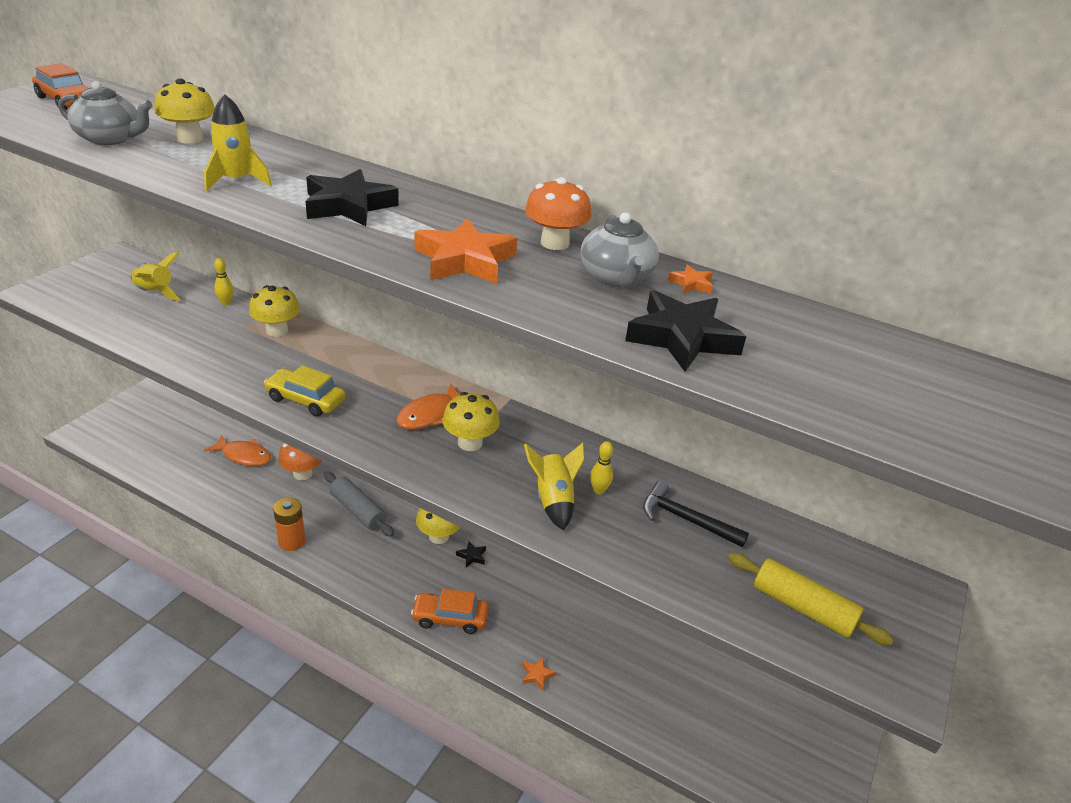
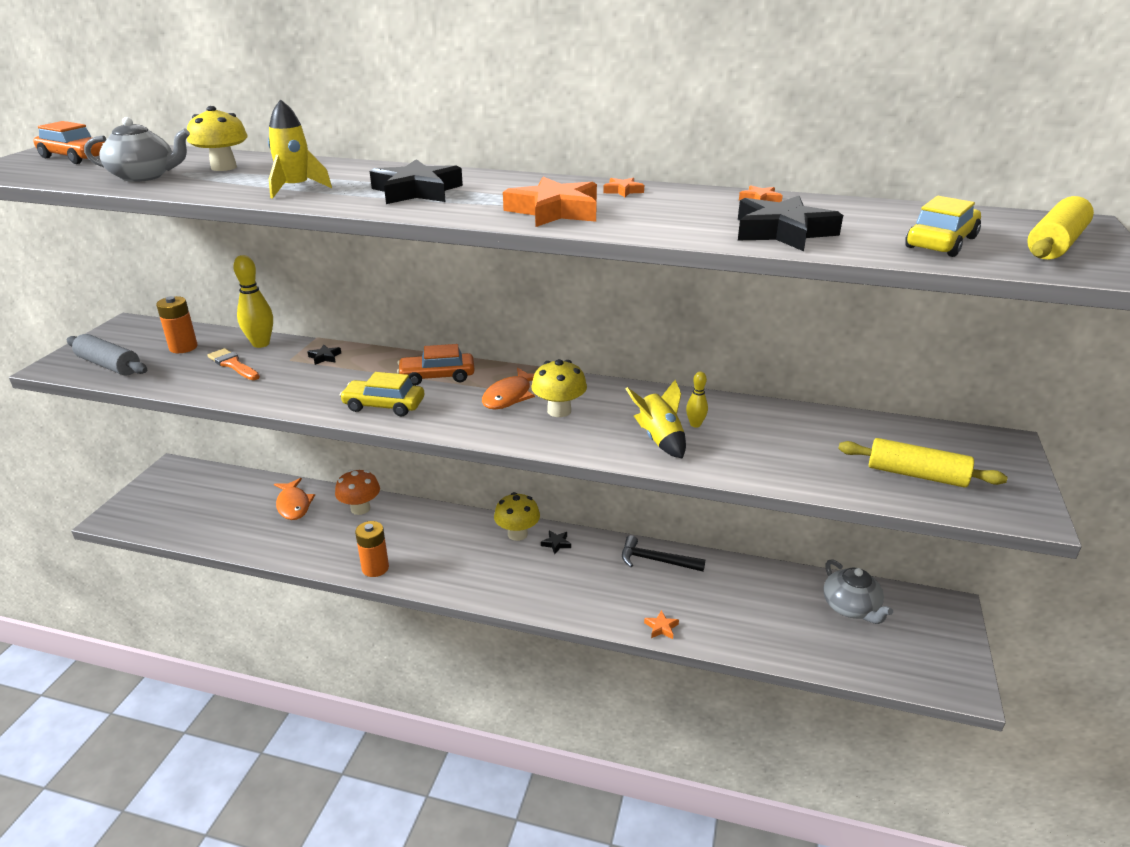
camera: 10 degrees left, 5 degrees down
yellow rocket [131,252,180,301] -> orange battery [156,296,198,353]
orange fish [204,434,271,466] -> orange fish turned 60 degrees clockwise [274,478,315,520]
yellow bowling pin [214,258,234,305] -> yellow bowling pin [233,255,273,348], size x1.84
yellow mushroom [249,285,300,337] -> black star [307,345,341,365]
grey rolling pin [324,471,394,537] -> grey rolling pin moved to [67,334,147,375]
orange car [411,589,489,634] -> orange car moved to [397,344,474,386]
orange mushroom [525,177,591,250] -> orange star [603,178,644,197]
grey teapot [580,213,659,287] -> grey teapot moved to [823,559,893,624]
black hammer [643,481,749,547] -> black hammer moved to [622,535,705,572]
none -> orange brush [207,348,260,380]
none -> yellow car [905,196,981,257]
none -> yellow rolling pin [1027,196,1094,260]

